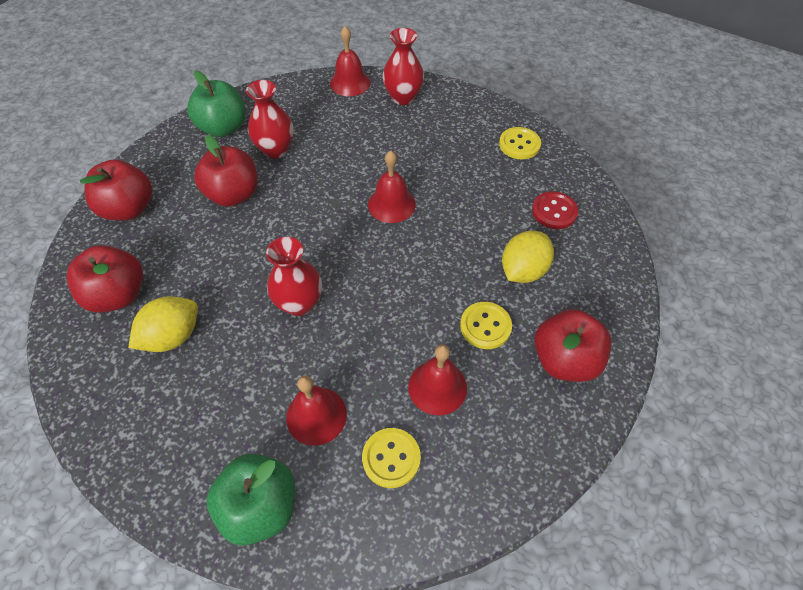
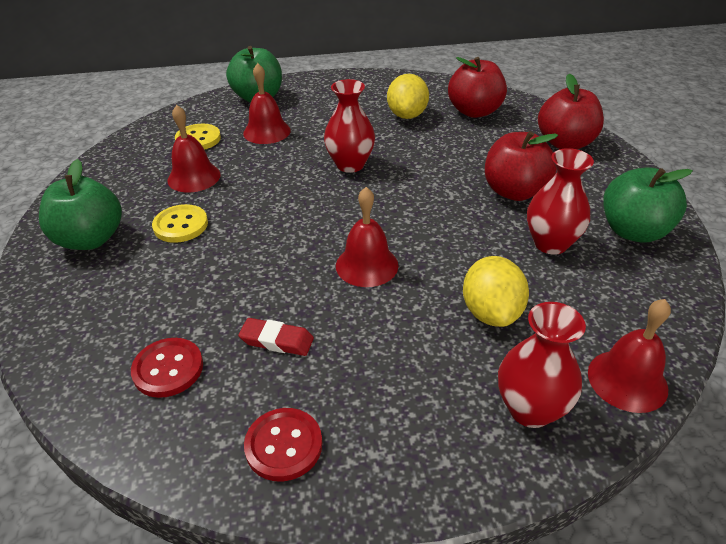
camera: 140 degrees right, 15 degrees down
yellow button [499,127,541,159] -> red button [244,408,322,481]
yellow lemon [502,231,554,283] -> yellow lemon moved to [463,256,529,327]
red apple [534,309,612,382] -> green apple [39,159,122,250]
none -> red eraser [238,318,314,356]

